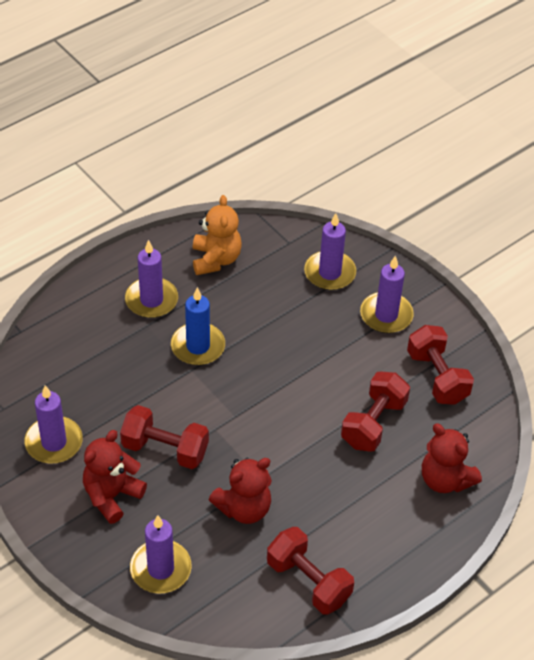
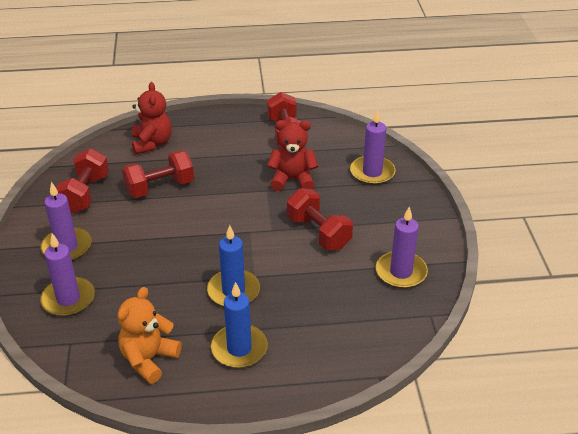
camera: 145 degrees left, 10 degrees down
red teddy bear [83,430,147,524] -> none
purple candle [125,240,178,318] -> blue candle [211,282,268,368]

